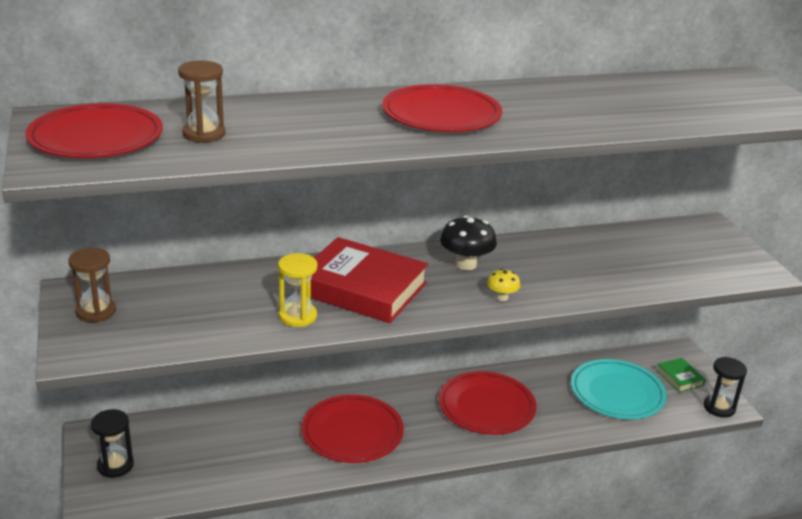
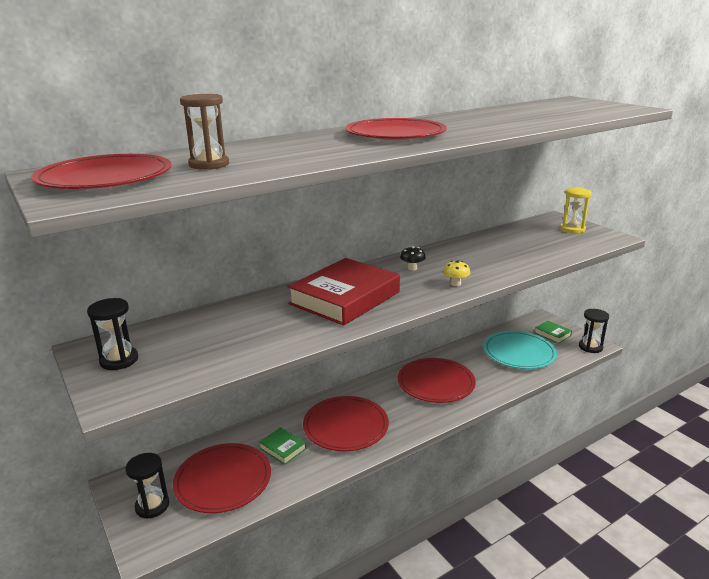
camera: 15 degrees left, 5 degrees down
brown hourglass [69,248,116,322] -> black hourglass [87,298,138,370]
yellow hourglass [278,253,317,327] -> yellow hourglass moved to [560,187,592,233]
red book [311,237,428,323] -> red book turned 60 degrees counterclockwise [287,258,400,326]
black mushroom [440,215,497,270] -> black mushroom [400,246,426,271], size x0.56
none -> red plate [173,443,271,513]
none -> green book [259,427,306,465]

